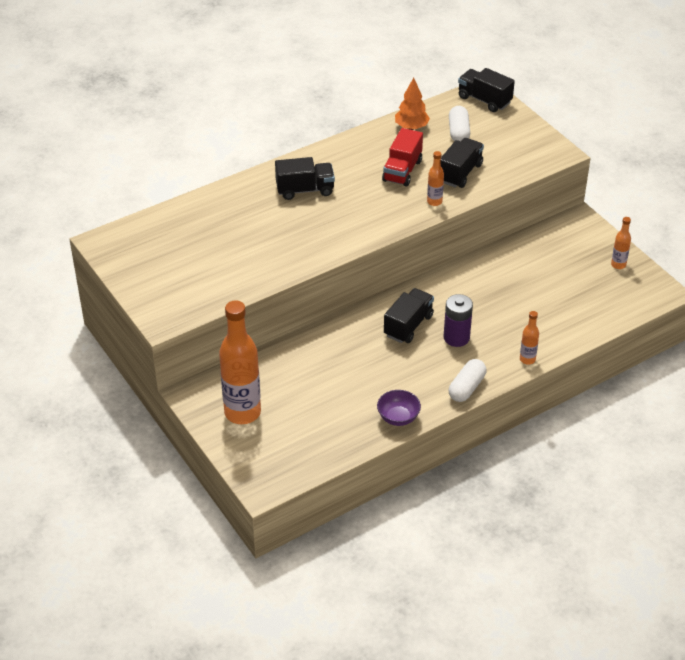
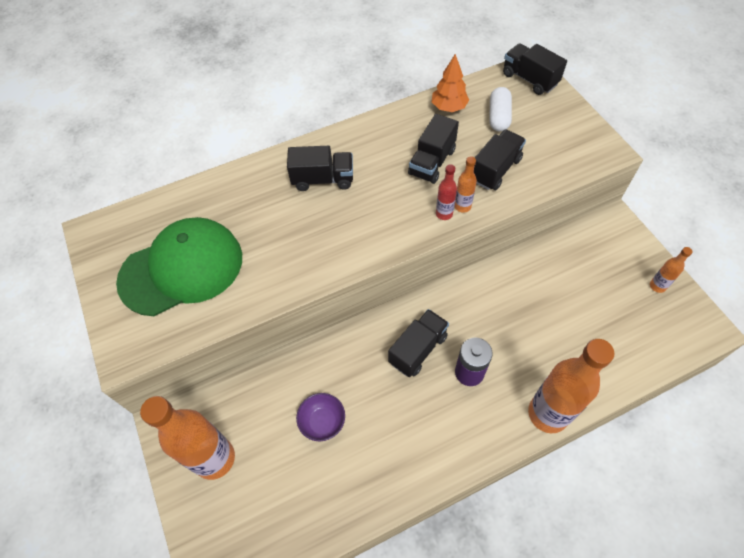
camera: 10 degrees right, 15 degrees up
purple bowl [377,390,421,426] -> purple bowl moved to [296,393,345,441]
red truck [382,128,423,186] -> black truck [408,114,459,184]
white capsule [449,359,486,402] -> none
orange bottle [520,311,539,365] -> orange bottle [528,339,614,433], size x2.21
none -> green cap [116,217,242,316]
none -> red bottle [436,164,457,220]

